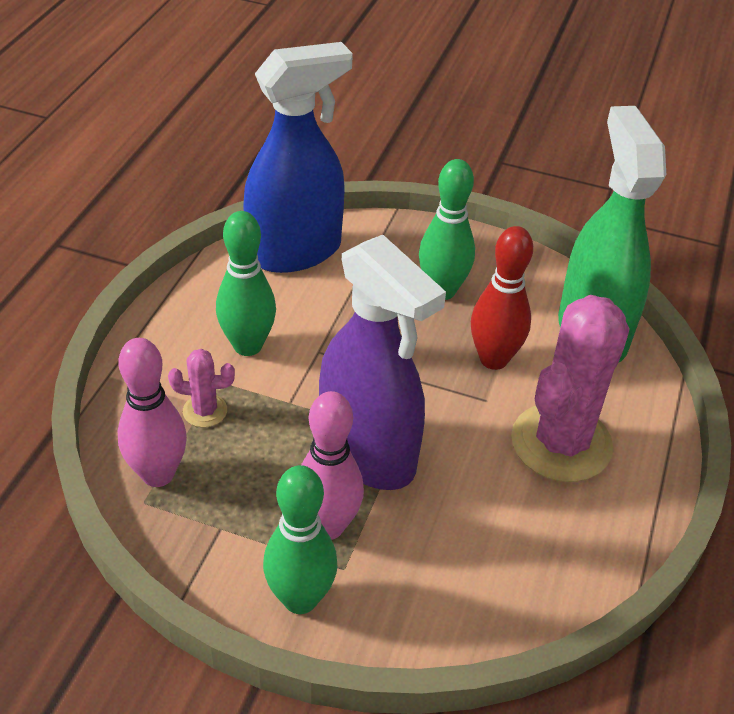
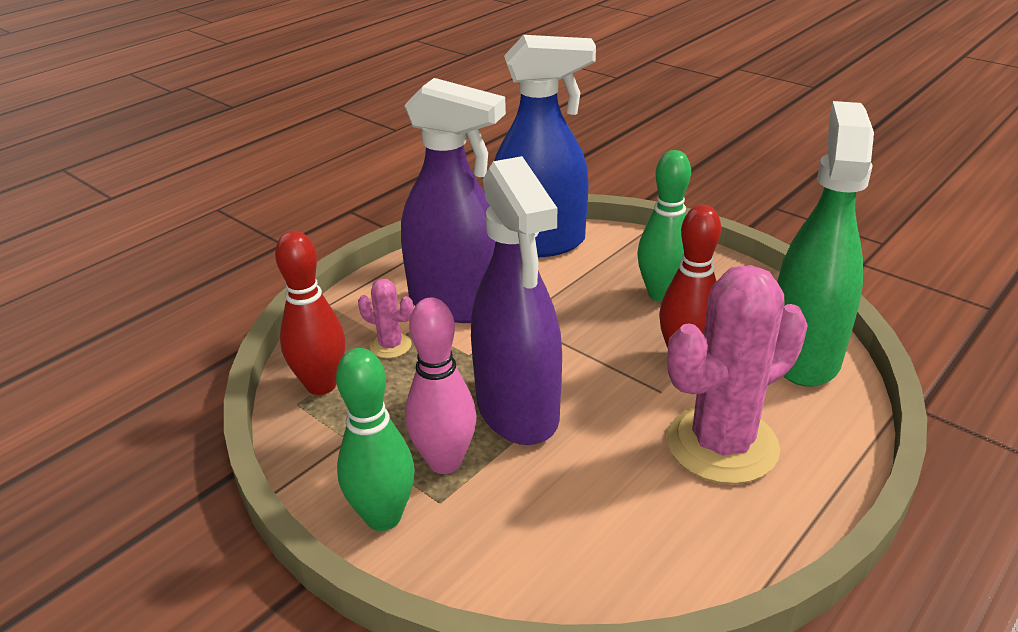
camera: 25 degrees right, 10 degrees down
pink bowling pin [118,338,187,487] -> red bowling pin [275,231,345,395]
green bowling pin [216,211,276,356] -> purple spray bottle [401,78,506,323]

